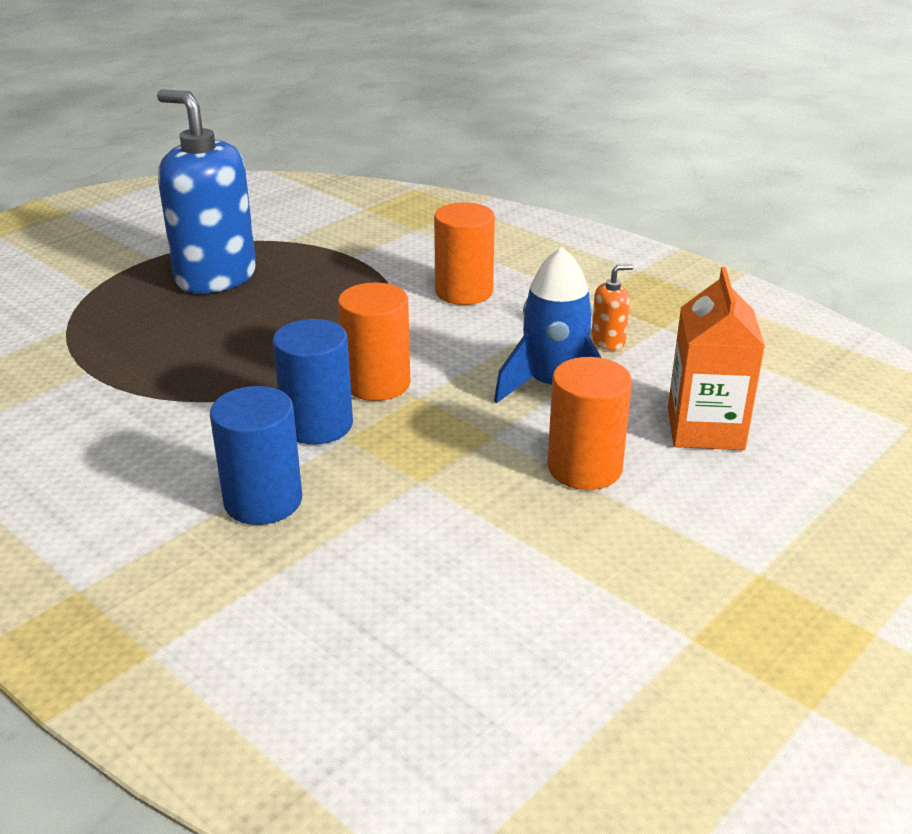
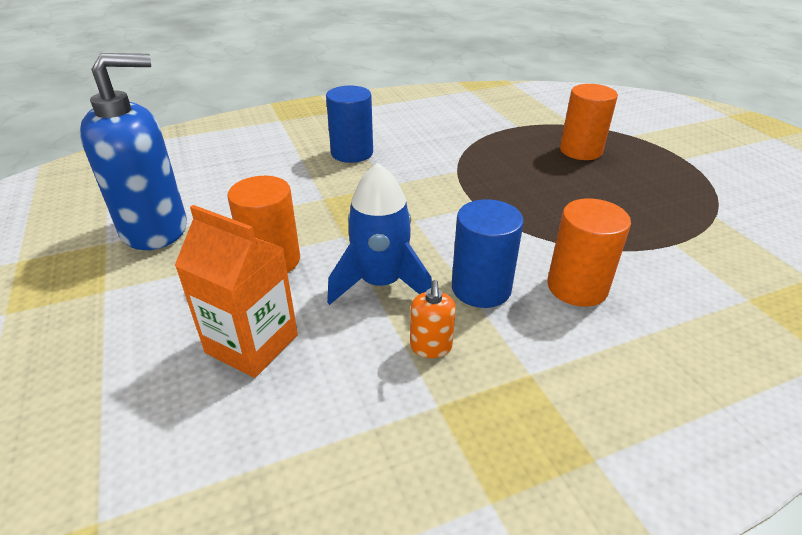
camera: 115 degrees right, 5 degrees up
blue soap dispenser [157,89,256,294] -> blue soap dispenser moved to [79,53,187,250]
blue cylinder [273,319,353,444] -> blue cylinder moved to [452,199,524,308]
orange cylinder [338,283,410,401] -> orange cylinder moved to [560,84,618,160]

